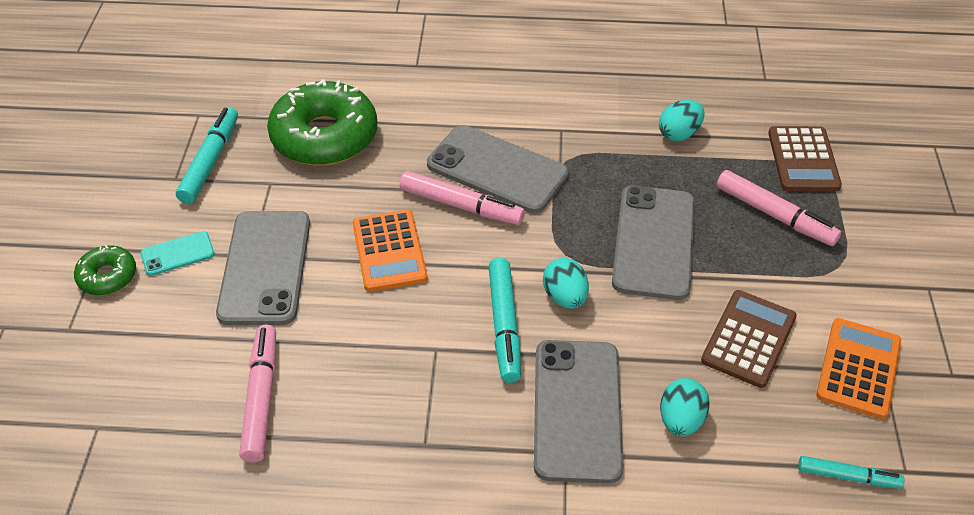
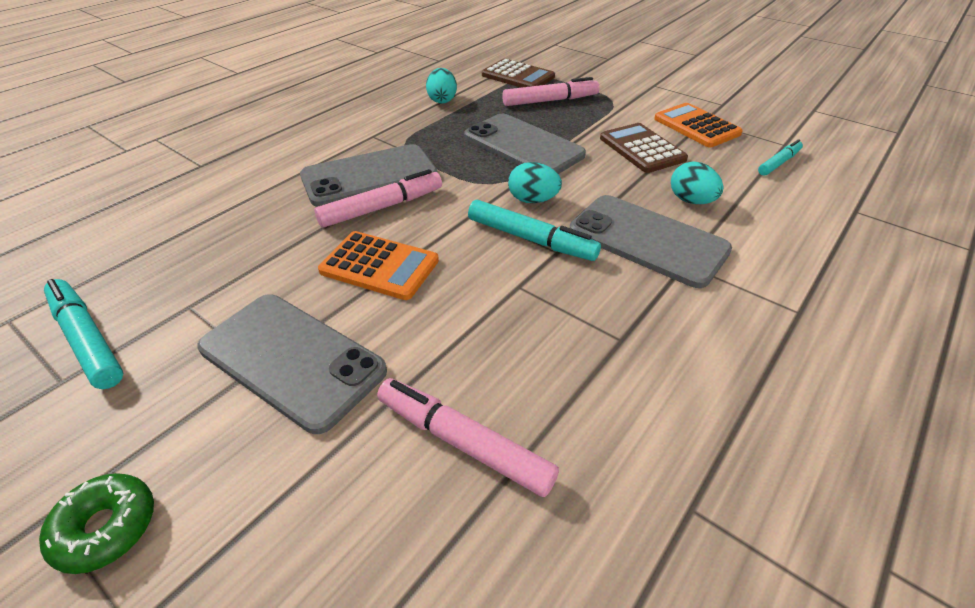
camera: 55 degrees left, 5 degrees down
turquoise phone [141,231,214,276] -> none
green donut [267,79,377,166] -> none

